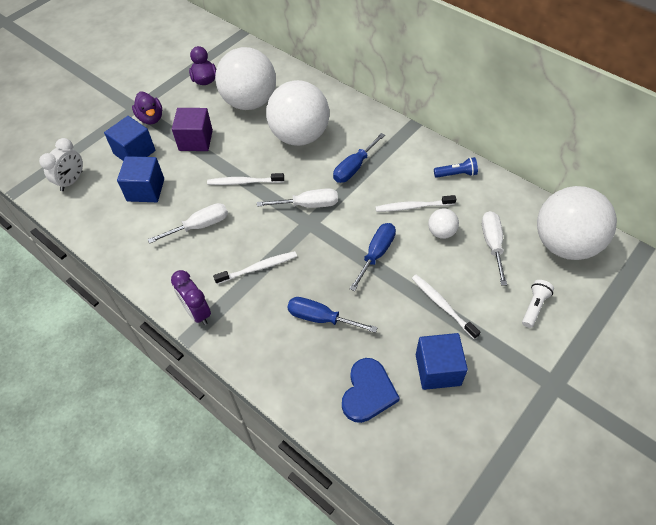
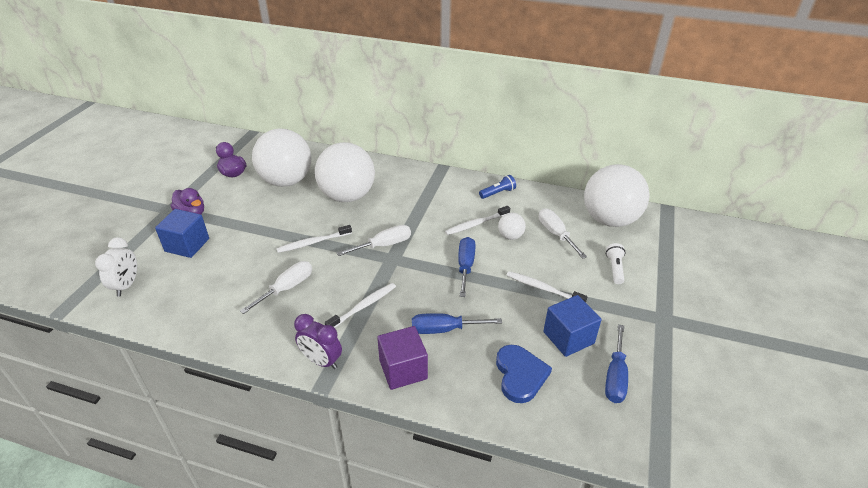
camera: 25 degrees left, 15 degrees down
blue cube [117,156,164,202] -> none
purple cube [172,108,213,151] -> purple cube moved to [377,326,428,390]
blue screwdriver [333,133,385,183] -> blue screwdriver moved to [605,324,628,403]

